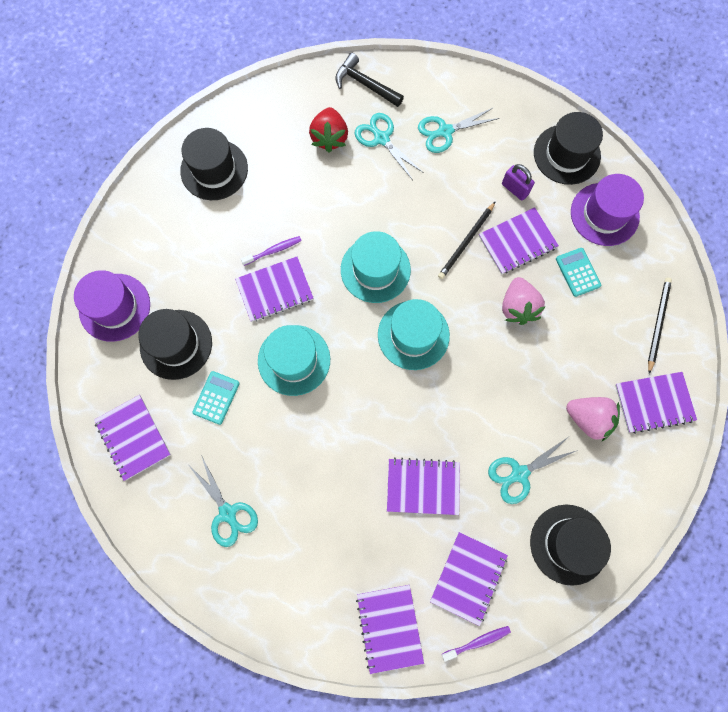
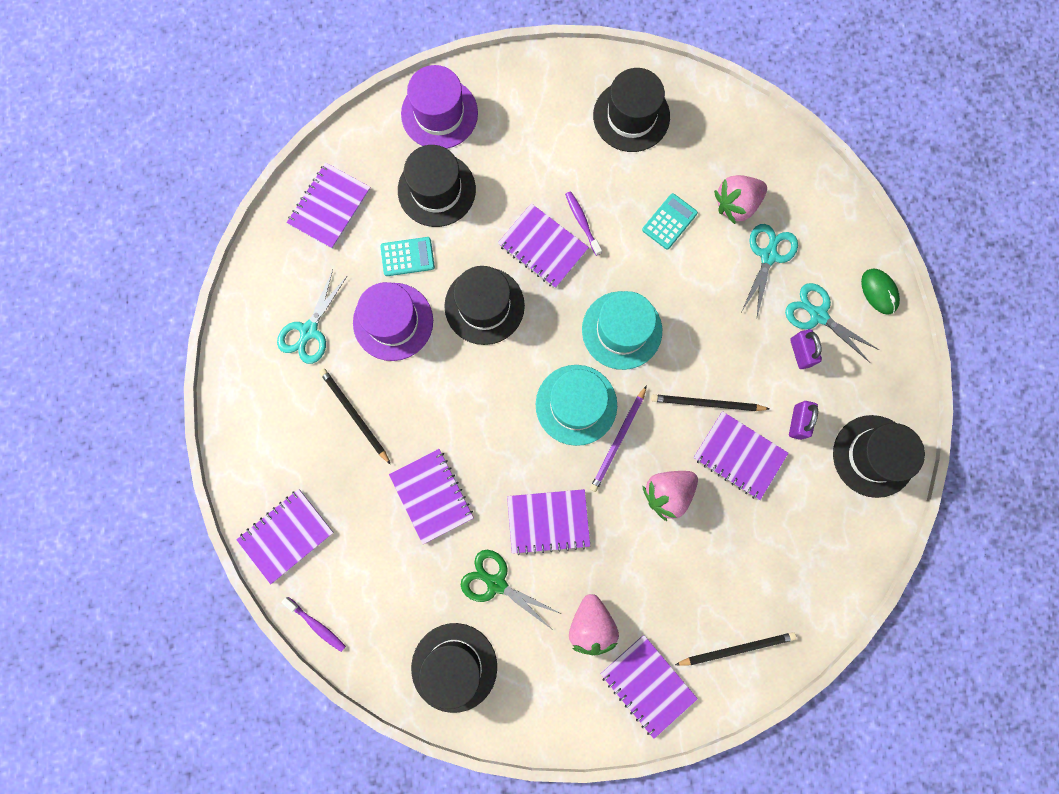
camera: 60 degrees right, 5 degrees up
purple toothbrush [241,236,302,266] -> purple toothbrush turned 150 degrees counterclockwise [565,191,602,256]
turquoise hat [258,325,330,396] -> black hat [444,266,525,345]
red strawberry [309,107,348,152] -> pink strawberry [714,175,767,224]
black hammer [335,53,404,107] -> none
purple notebook [430,532,508,626] -> purple notebook moved to [507,489,590,555]
turquoise scissors [488,438,578,504] -> green scissors [461,550,561,629]
turquoise calculator [556,248,601,297] -> turquoise calculator moved to [642,193,698,250]
purple hat [571,174,644,246] -> purple hat moved to [353,282,433,361]
none -> black pencil [320,369,391,465]
none -> purple pencil [590,385,647,492]
none -> purple padlock [790,329,822,369]
none -> green mouse [861,268,900,315]

